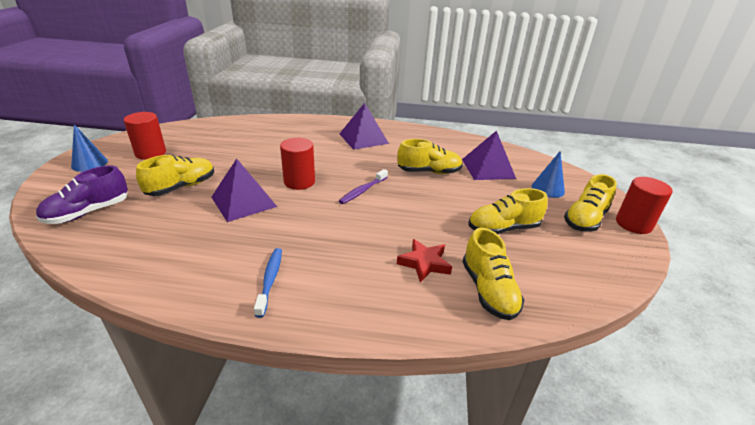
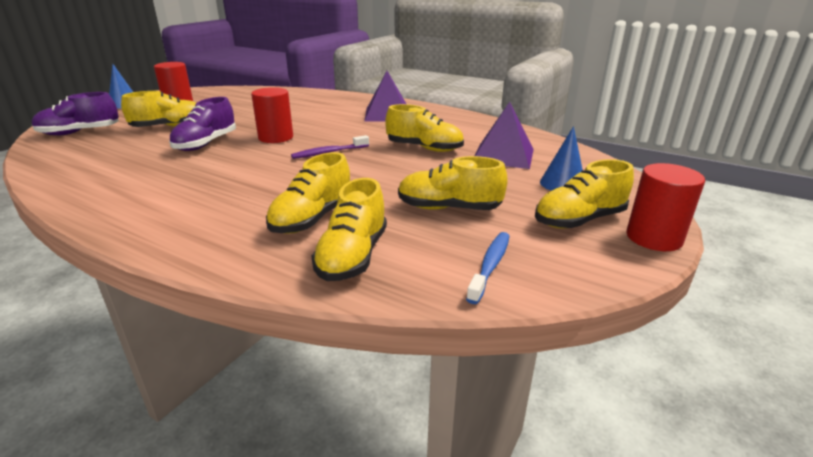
camera: 25 degrees right, 5 degrees down
purple pyramid [211,159,277,222] -> purple shoe [169,97,236,151]
blue toothbrush [254,248,282,318] -> blue toothbrush moved to [466,232,510,304]
red star [397,239,452,283] -> yellow shoe [266,152,350,234]

